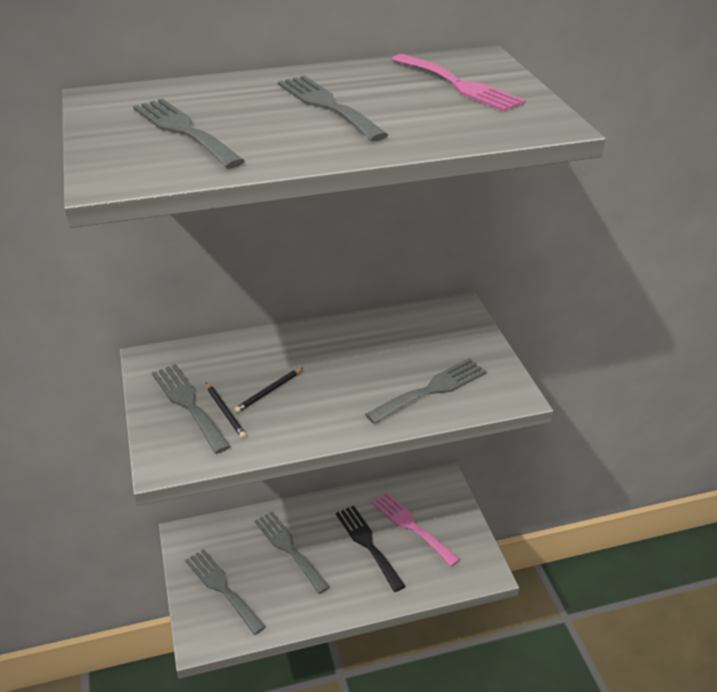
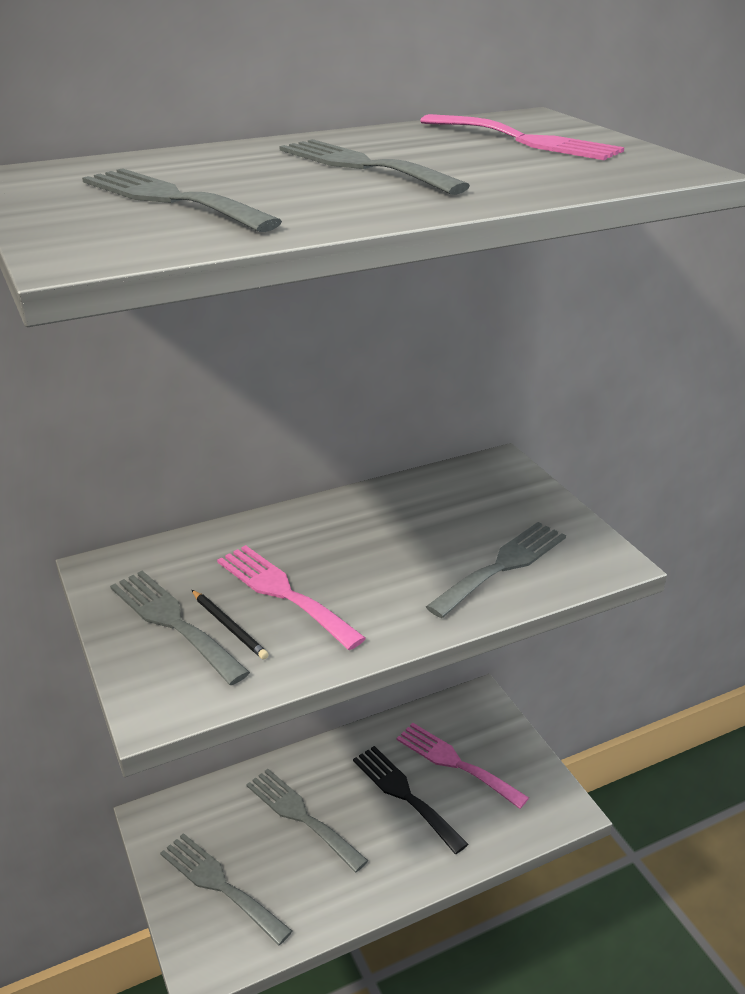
camera: 10 degrees left, 5 degrees down
black pencil [234,368,303,413] -> pink fork [217,545,366,650]

